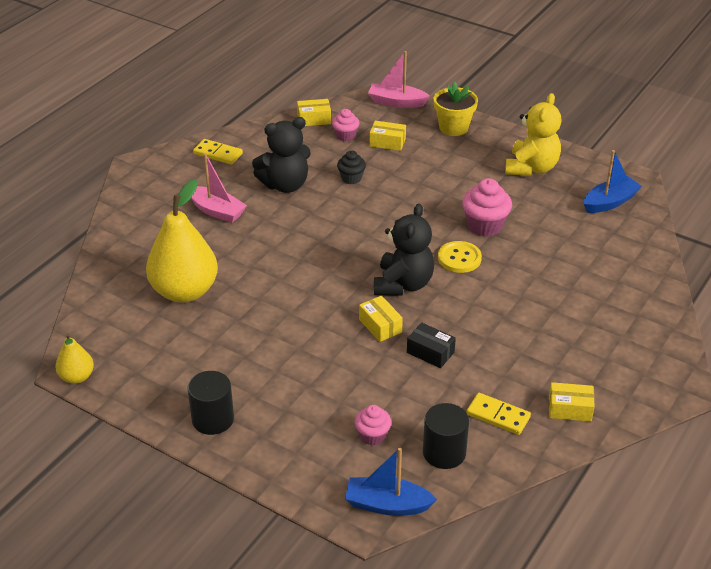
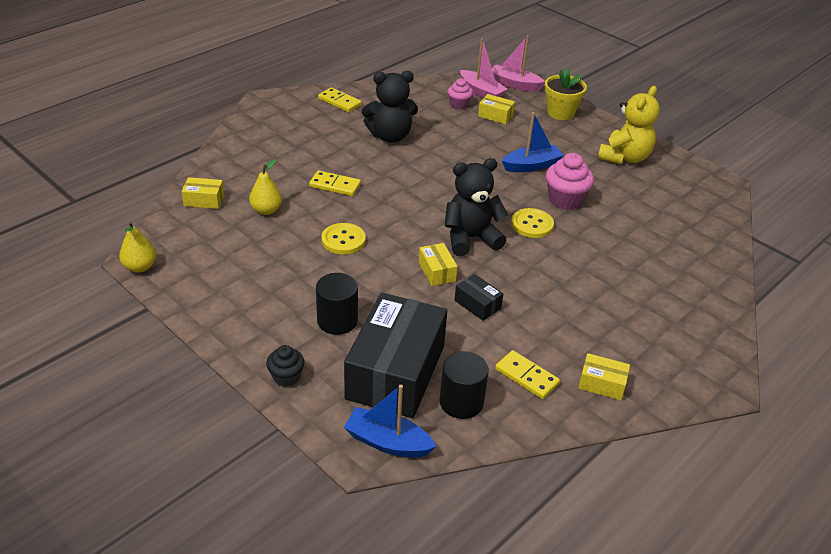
camera: 10 degrees right, 0 degrees up
yellow pear [146,179,218,302] -> yellow pear [249,159,282,215], size x0.49
black cylinder [187,371,234,435] -> black cylinder moved to [316,273,358,335]
pink boat [191,153,247,223] -> pink boat moved to [460,38,508,98]
yellow box [297,99,331,126] -> yellow box moved to [181,177,224,209]
black cupcake [337,151,366,184] -> black cupcake moved to [266,345,304,387]
pink cupcake [355,405,392,446] -> black box [344,293,447,418]
black teddy bear [374,204,434,296] -> black teddy bear turned 135 degrees counterclockwise [445,158,508,256]
blue boat [584,150,642,213] -> blue boat moved to [502,112,564,172]
none -> yellow domino [309,171,361,196]
none -> yellow button [321,223,366,254]

